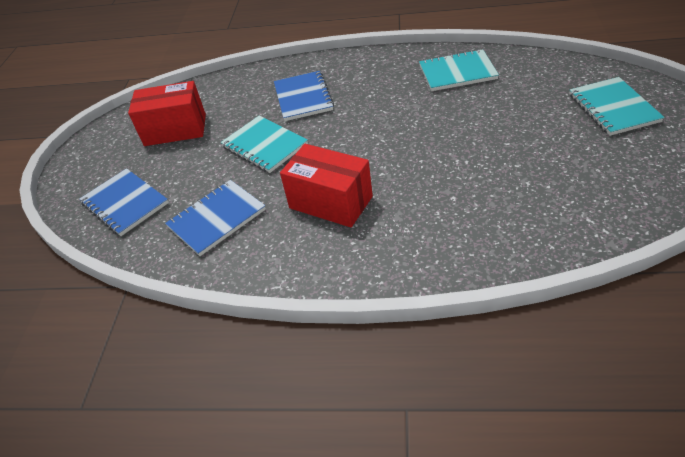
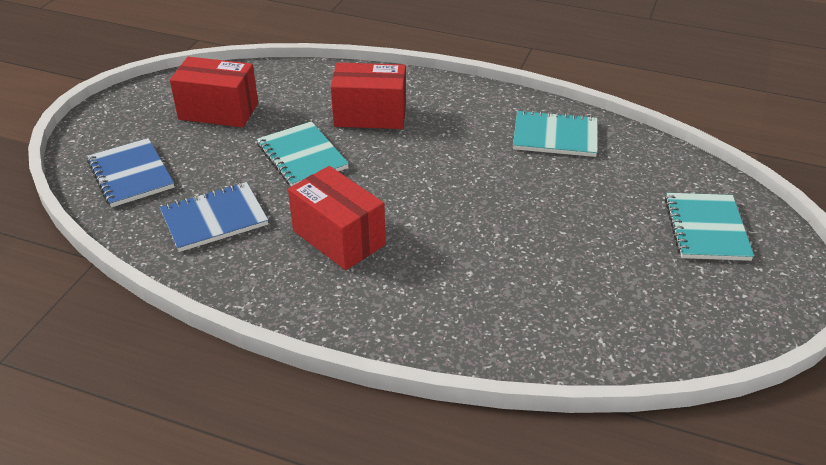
camera: 10 degrees right, 5 degrees down
blue notebook [274,71,334,121] -> red box [331,62,406,129]

